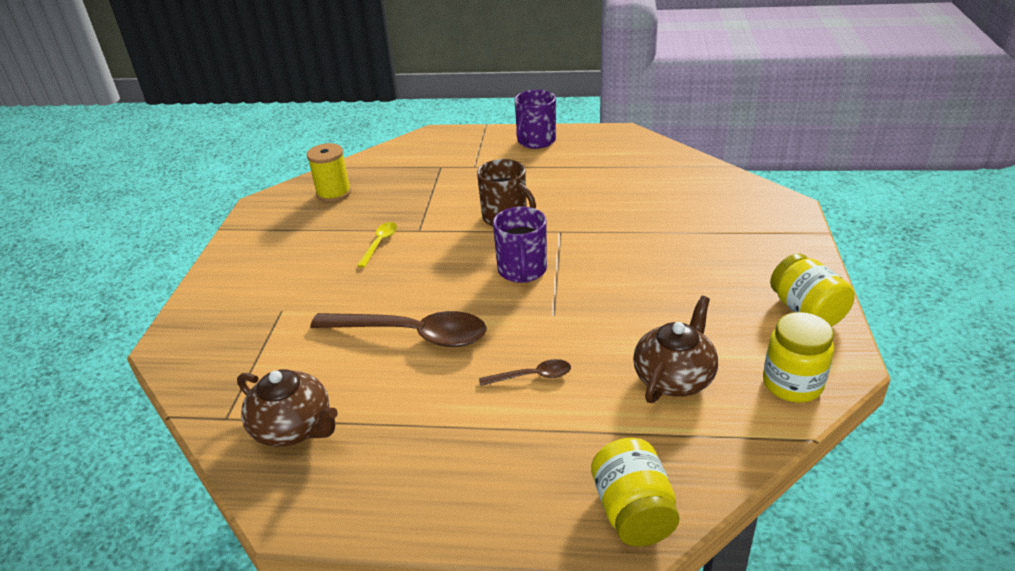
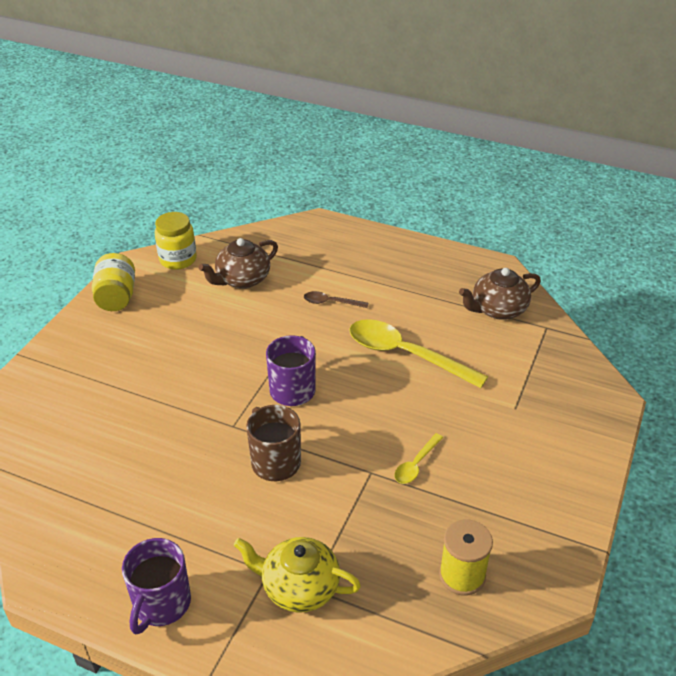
camera: 165 degrees left, 5 degrees up
brown teapot [237,369,338,447] -> brown teapot turned 75 degrees counterclockwise [459,268,541,320]
brown spoon [310,311,487,347] -> yellow spoon [349,319,488,388]
purple mug [514,90,556,149] -> purple mug turned 150 degrees clockwise [122,538,191,634]
yellow jar [591,438,680,546] -> none
none -> yellow teapot [234,537,361,613]

